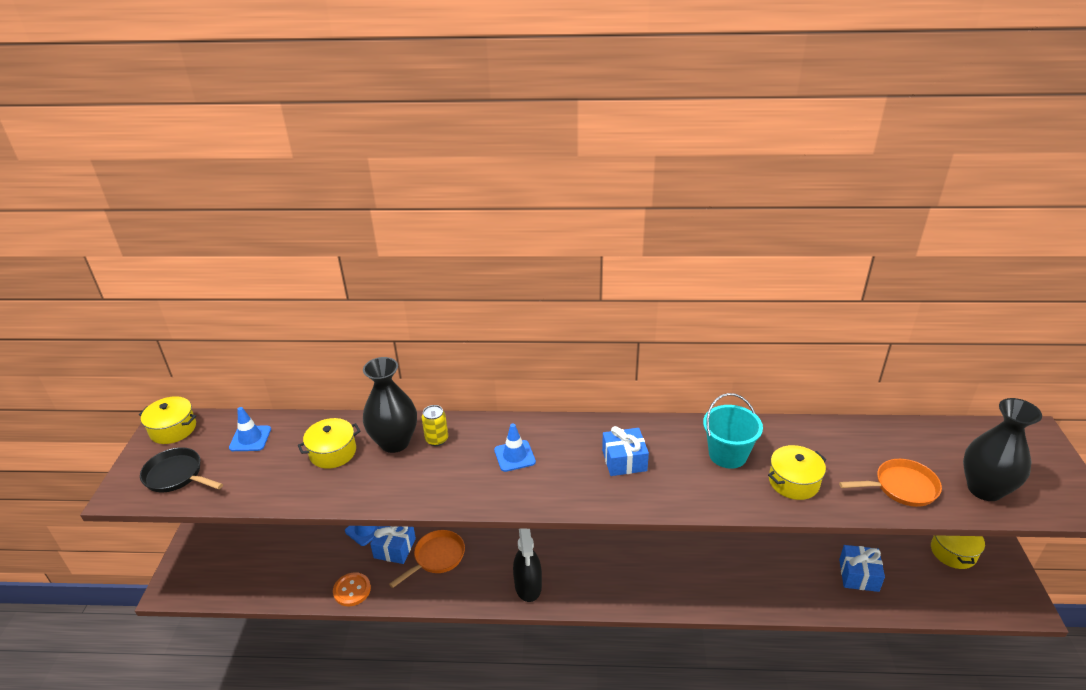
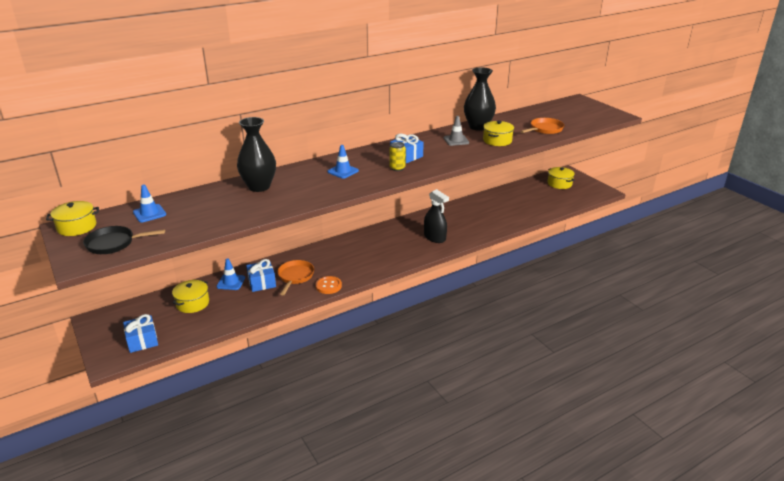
camera: 35 degrees left, 5 degrees down
yellow pot [298,418,361,469] -> yellow pot moved to [172,280,209,313]
orange button [333,572,371,606] -> orange button moved to [315,276,342,294]
yellow can [422,405,448,446] -> yellow can moved to [389,142,406,171]
black spray bottle [513,529,542,602] -> black spray bottle moved to [424,189,449,243]
turquoise bucket [703,393,763,469] -> grey traffic cone [444,116,469,146]
blue gift [839,545,885,592] -> blue gift moved to [123,314,158,353]
black vase [963,398,1042,501] -> black vase moved to [464,67,496,131]

